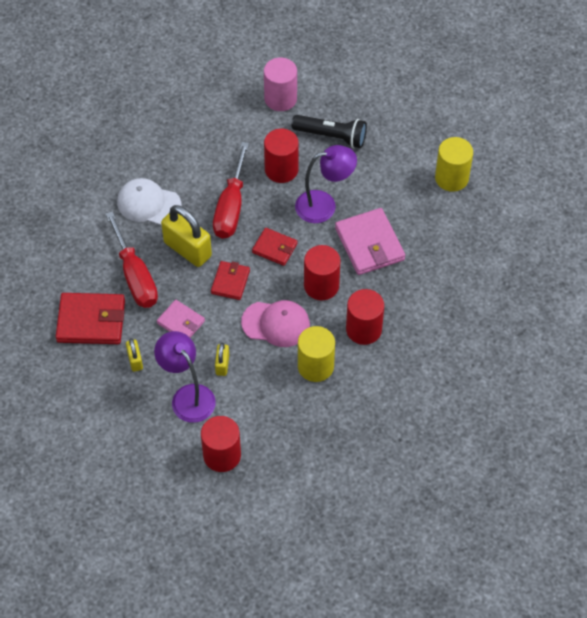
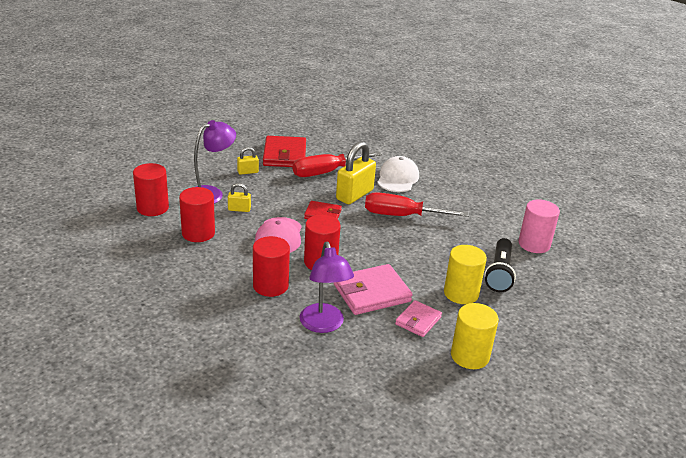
camera: 85 degrees right, 25 degrees down
pink wallet [157,300,205,338] -> pink wallet moved to [395,300,442,337]
red wallet [252,228,297,266] -> none
red cylinder [264,129,299,183] -> red cylinder moved to [179,187,215,242]
purple lamp [295,145,357,223] -> purple lamp moved to [300,242,354,333]
yellow cylinder [298,326,335,382] -> yellow cylinder moved to [444,245,487,304]

